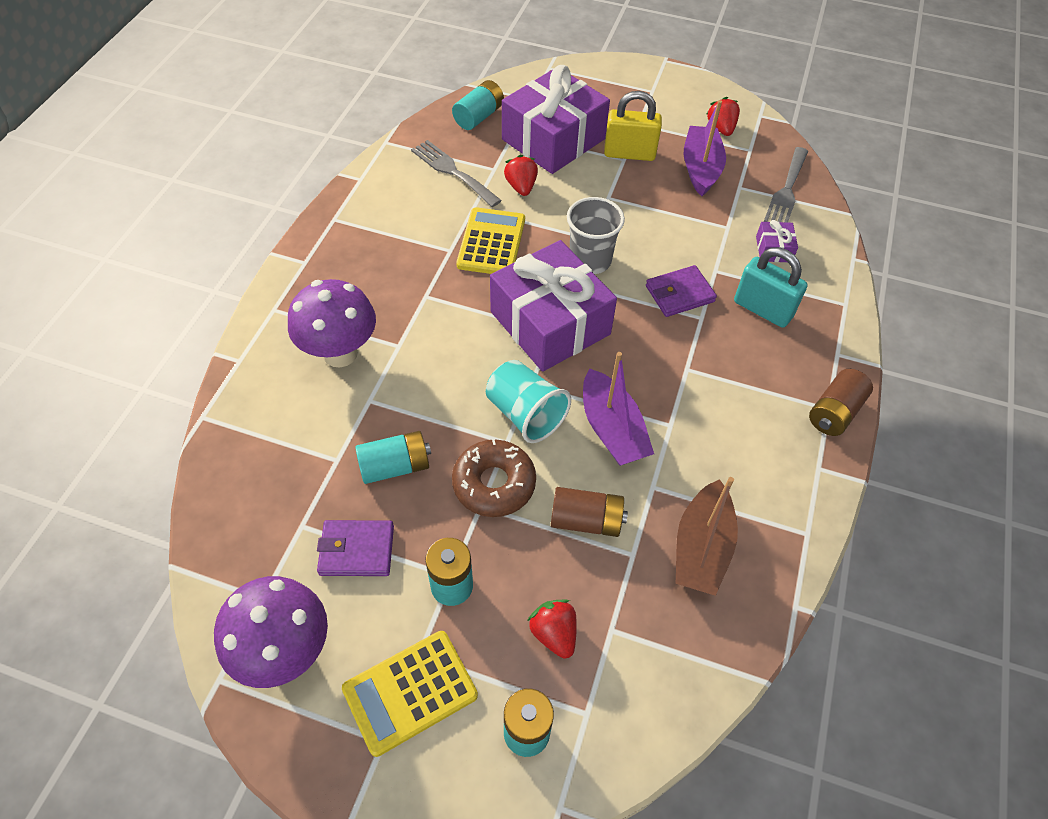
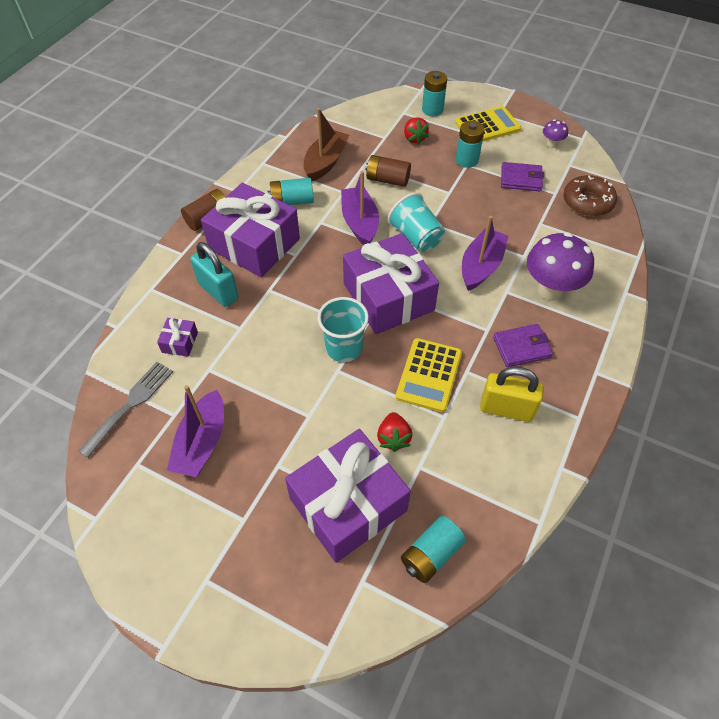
camera: 170 degrees left, 0 degrees up
purple mushroom [214,576,328,688] -> purple mushroom [543,119,568,148], size x0.47
turquoise battery [355,431,431,484] -> turquoise battery moved to [268,178,314,205]
grey fork [411,140,502,207] -> none
brown donut [452,439,536,517] -> brown donut moved to [563,175,617,216]
grey cup [567,197,625,274] -> turquoise cup [318,297,369,362]
yellow padlock [604,91,662,161] -> yellow padlock moved to [480,367,544,422]
purple wallet [646,265,717,317] -> purple wallet moved to [493,324,553,367]
red strawberry [707,97,740,136] -> none
none -> purple gift [201,183,300,277]
none -> purple boat [462,216,508,291]

